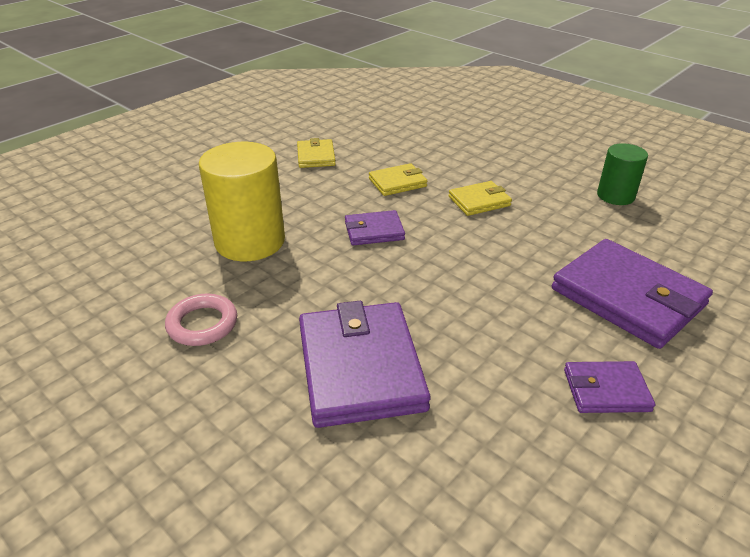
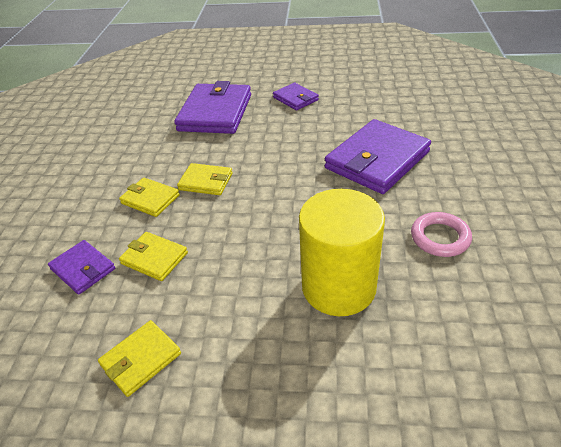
camera: 125 degrees left, 5 degrees up
purple wallet [345,210,405,245] -> purple wallet moved to [48,240,115,295]
green cylinder [597,143,648,205] -> none
none -> yellow wallet [177,163,233,195]

